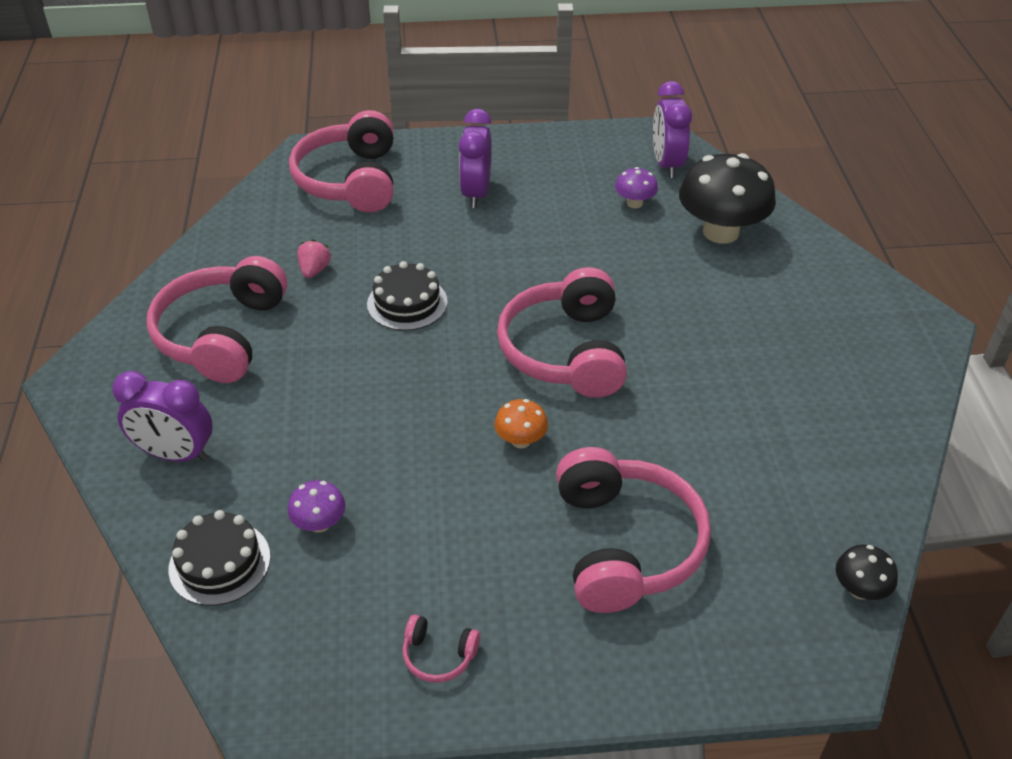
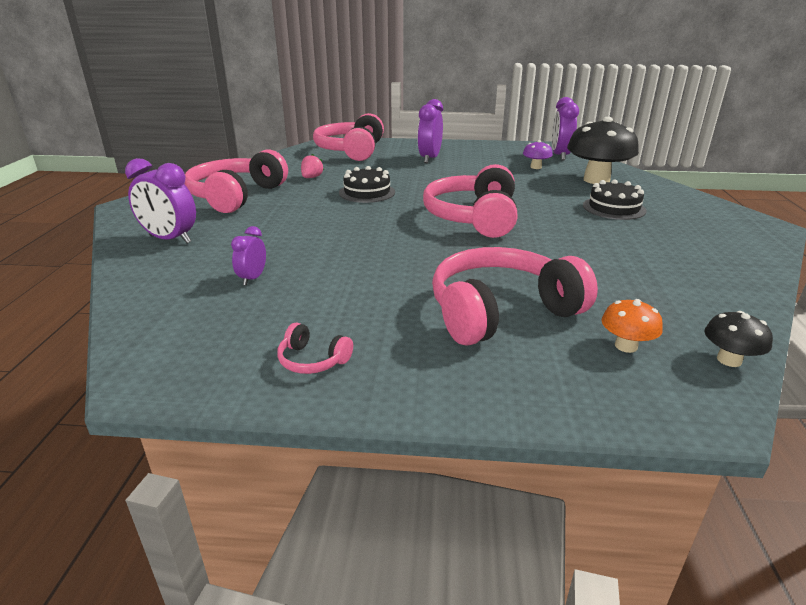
camera: 10 degrees right, 15 degrees down
black cake [168,510,271,606] -> black cake moved to [583,179,647,220]
purple mushroom [288,480,345,533] -> purple clock [231,226,266,286]
orange mushroom [495,399,548,448] -> orange mushroom moved to [601,299,663,353]
pink headphones [556,447,711,613] -> pink headphones turned 120 degrees counterclockwise [432,247,598,346]

